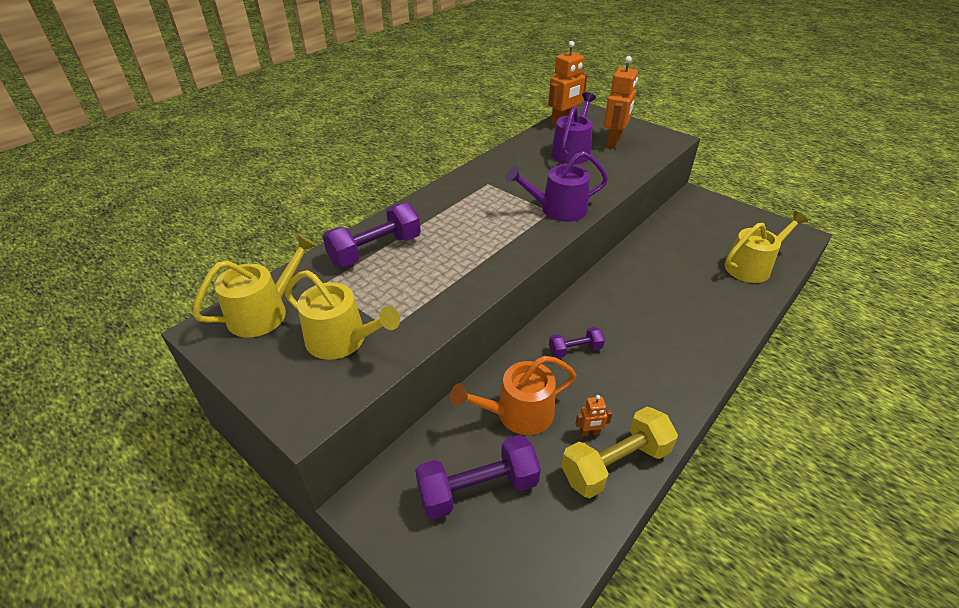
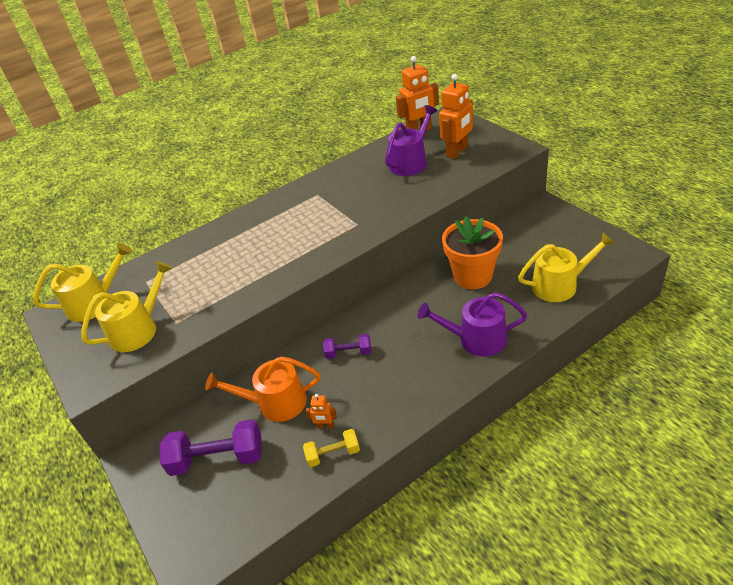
camera: 20 degrees right, 0 degrees up
yellow watering can [285,270,400,360] -> yellow watering can turned 90 degrees counterclockwise [81,261,172,352]
purple dumbbell [323,202,421,267] -> none
purple watering can [506,151,608,222] -> purple watering can moved to [417,292,527,356]
yellow dumbbell [561,407,678,498] -> yellow dumbbell [303,429,360,467], size x0.56
none -> orange flower pot [442,216,503,289]

